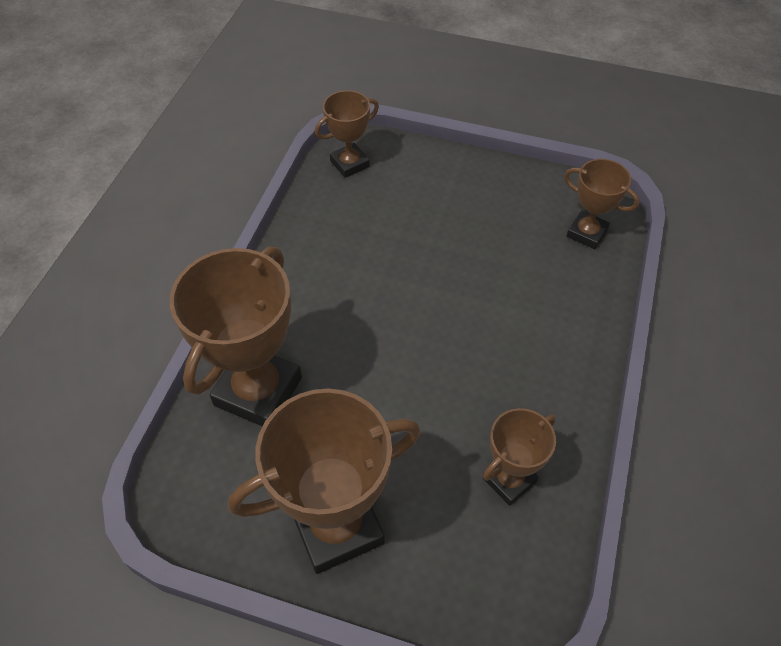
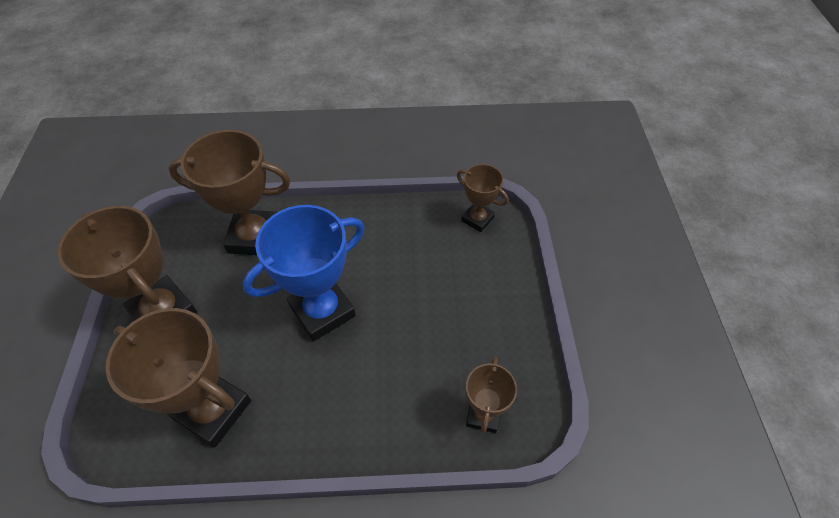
camera: 70 degrees right, 0 degrees up
brown trophy [482,408,556,506] -> brown trophy [106,308,251,447], size x1.81
none -> blue trophy [243,205,364,341]

